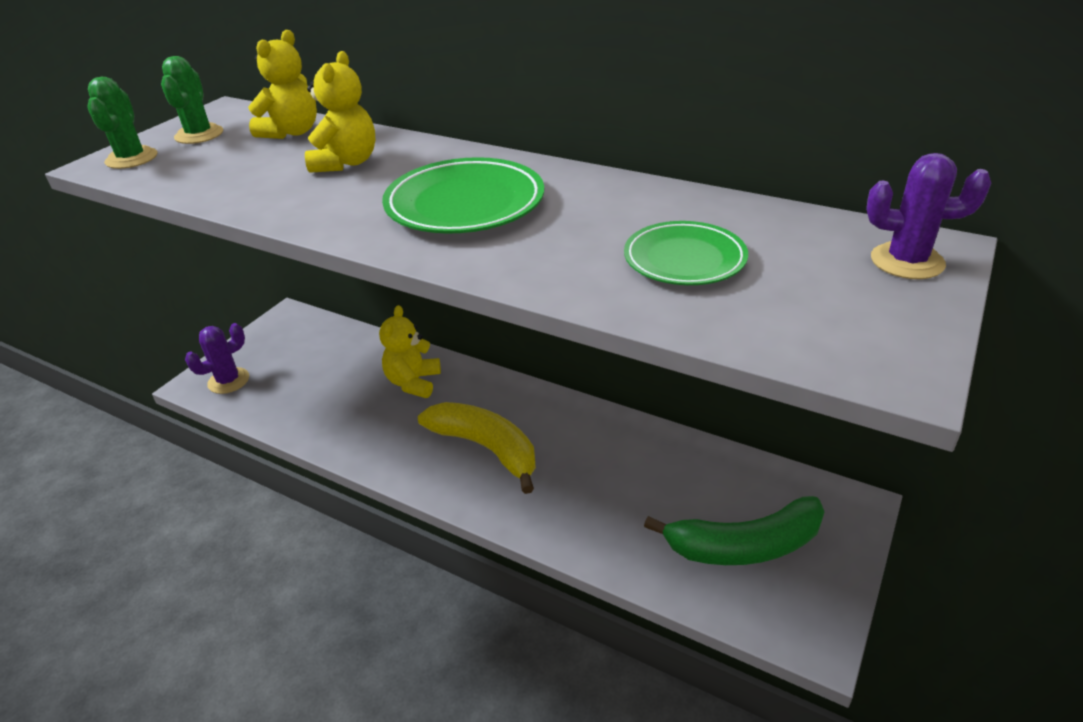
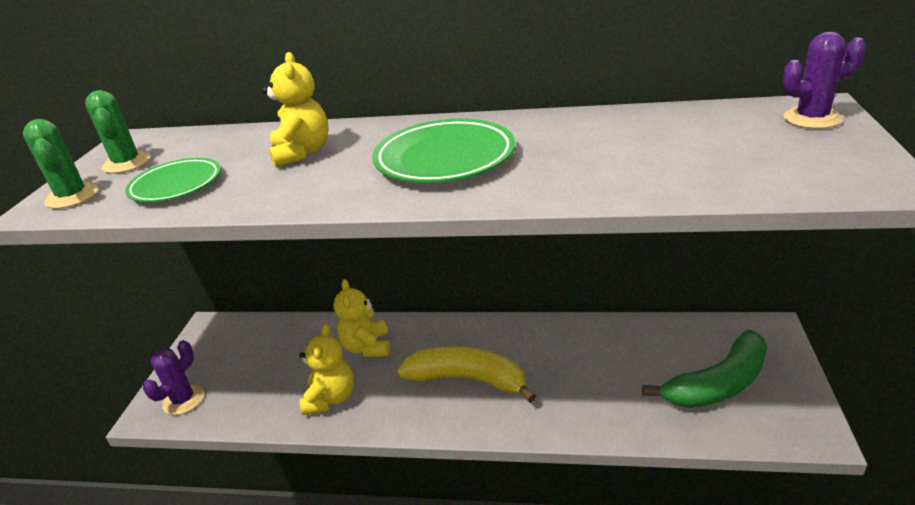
camera: 20 degrees left, 5 degrees down
yellow teddy bear [248,30,317,139] -> yellow teddy bear moved to [299,324,354,415]
green plate [624,221,748,285] -> green plate moved to [125,158,221,202]

